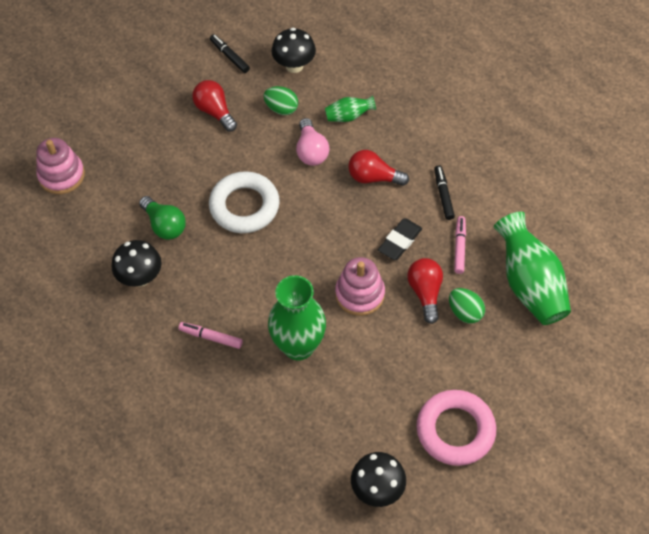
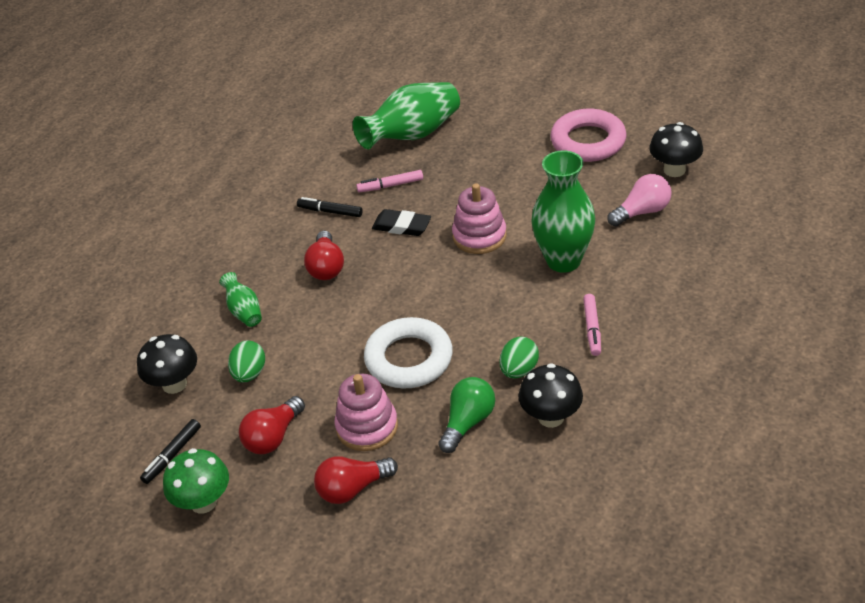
camera: 105 degrees left, 15 degrees down
pink stacking toy [36,138,85,194] -> pink stacking toy moved to [335,374,398,451]
pink light bulb [296,118,330,166] -> pink light bulb moved to [607,174,671,227]
red light bulb [407,258,443,324] -> red light bulb moved to [314,456,398,504]
black marker [434,165,455,220] -> black marker turned 45 degrees clockwise [297,197,363,217]
green egg [449,288,485,324] -> green egg moved to [500,336,539,378]
none -> green mushroom [163,448,229,514]

